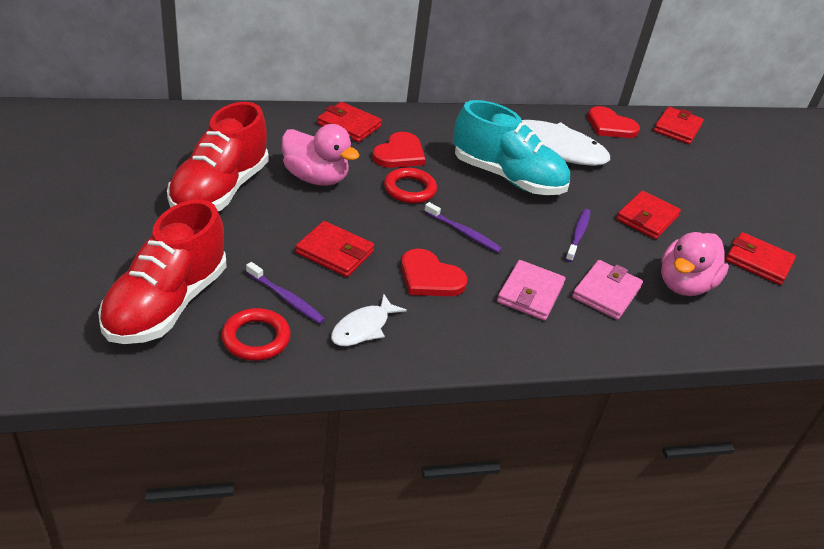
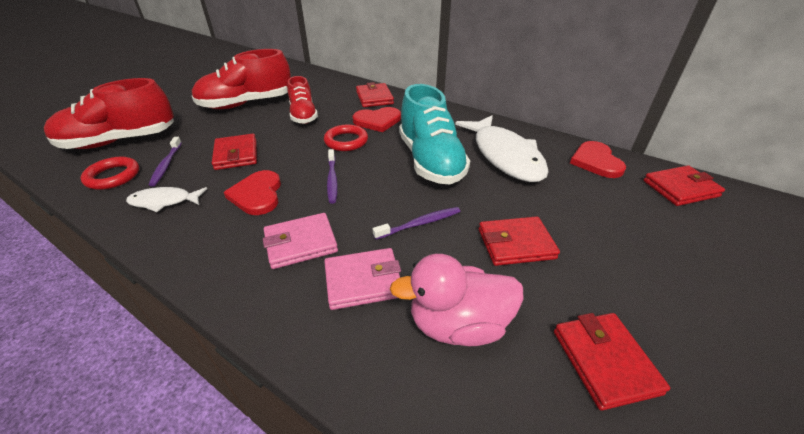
camera: 50 degrees right, 0 degrees up
pink duck [282,124,360,186] -> red shoe [287,76,318,124]

